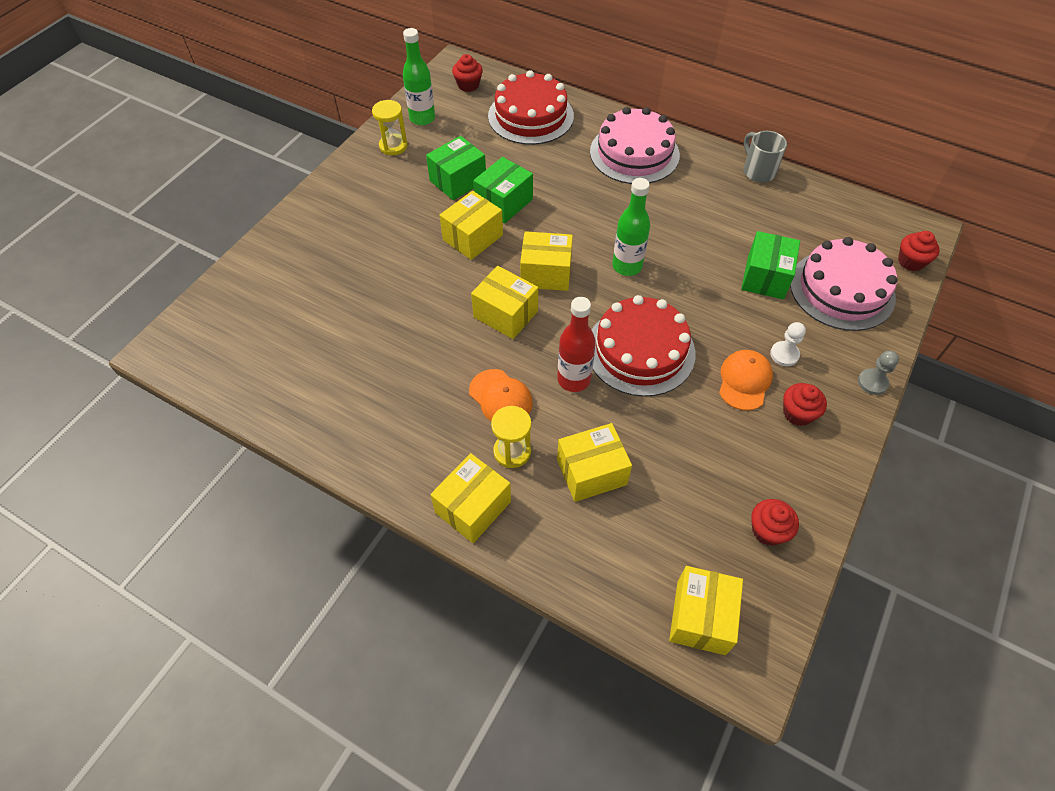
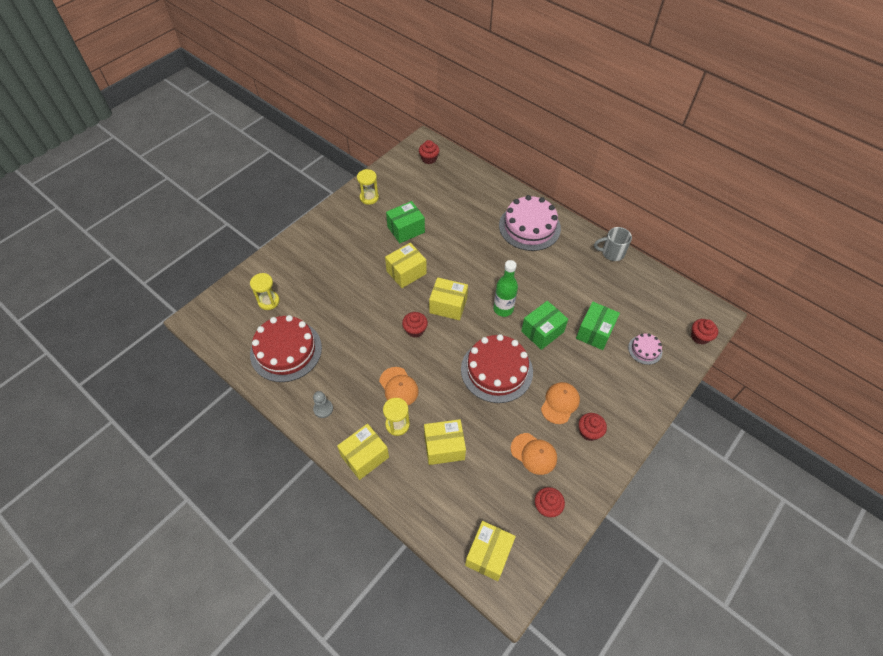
camera: 10 degrees right, 0 degrees up
green bottle [403,28,435,125] -> none
yellow box [471,266,538,339] -> red cupcake [402,312,428,338]
green box [473,157,533,223] -> green box moved to [521,301,568,350]
red cake [488,70,574,145] -> red cake moved to [250,315,322,382]
red bottle [557,297,596,392] -> none
grey mug [744,131,787,182] -> grey mug turned 75 degrees counterclockwise [594,227,632,261]
white pawn [770,322,806,366] -> none
pink cake [790,237,897,331] -> pink cake [628,333,662,365], size x0.48
grey pawn [858,351,899,395] -> grey pawn moved to [313,391,333,418]
none -> yellow hourglass [250,273,280,310]
none -> orange cap [511,433,557,475]

